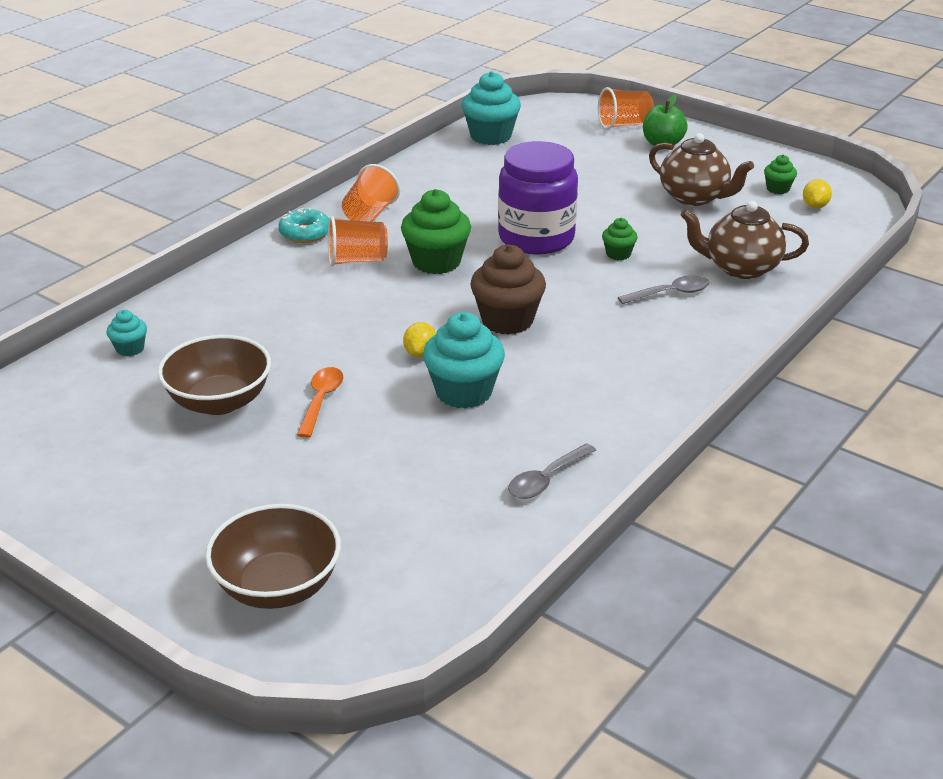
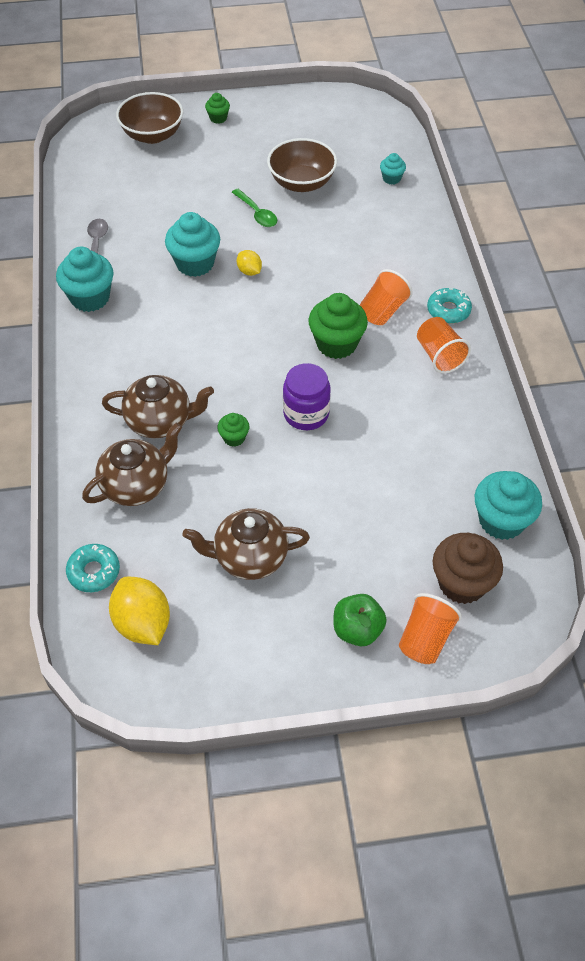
camera: 135 degrees right, 20 degrees up
orange spoon [297,367,344,438] -> green spoon [232,189,277,227]
brown cupcake [470,244,546,335] -> brown cupcake moved to [433,533,503,604]
purple jar [498,141,578,255] -> purple jar [283,363,331,430], size x0.67
grey spoon [618,275,710,304] -> brown teapot [102,375,214,438]
green cupcake [764,155,797,194] -> green cupcake moved to [205,93,230,123]
yellow lemon [803,179,832,208] -> yellow lemon [109,577,170,645], size x1.88
none -> turquoise cupcake [56,247,114,312]
none -> turquoise donut [66,544,120,592]

